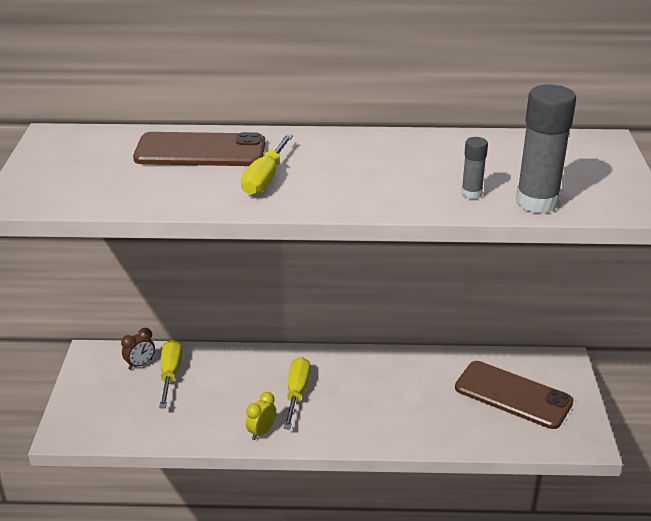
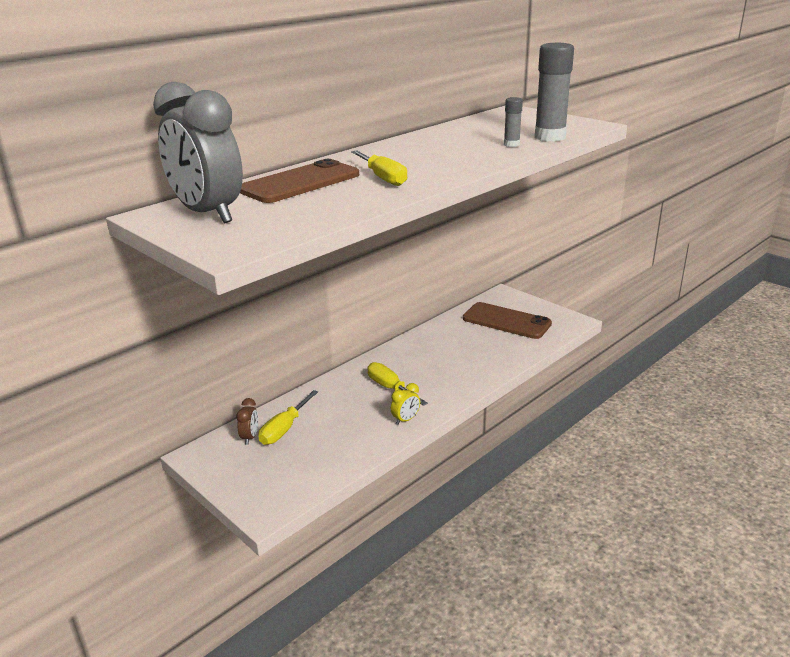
camera: 45 degrees left, 5 degrees down
yellow screwdriver [159,339,182,408] -> yellow screwdriver turned 105 degrees counterclockwise [258,390,318,445]
yellow clock [246,392,276,440] -> yellow clock turned 120 degrees counterclockwise [391,383,420,425]
brown phone [455,361,573,429] -> brown phone turned 45 degrees clockwise [463,302,552,339]
none -> grey clock [153,82,243,223]

